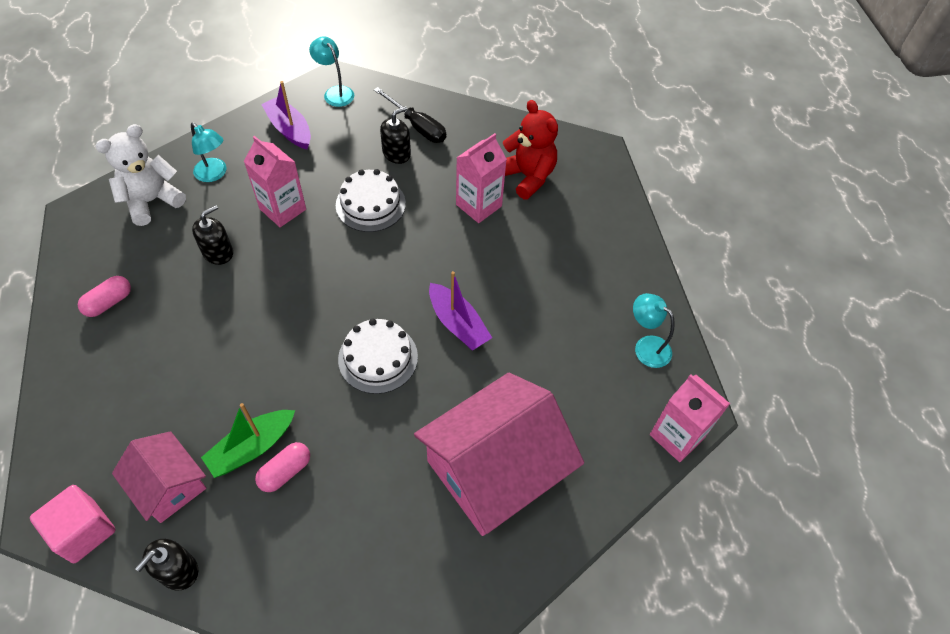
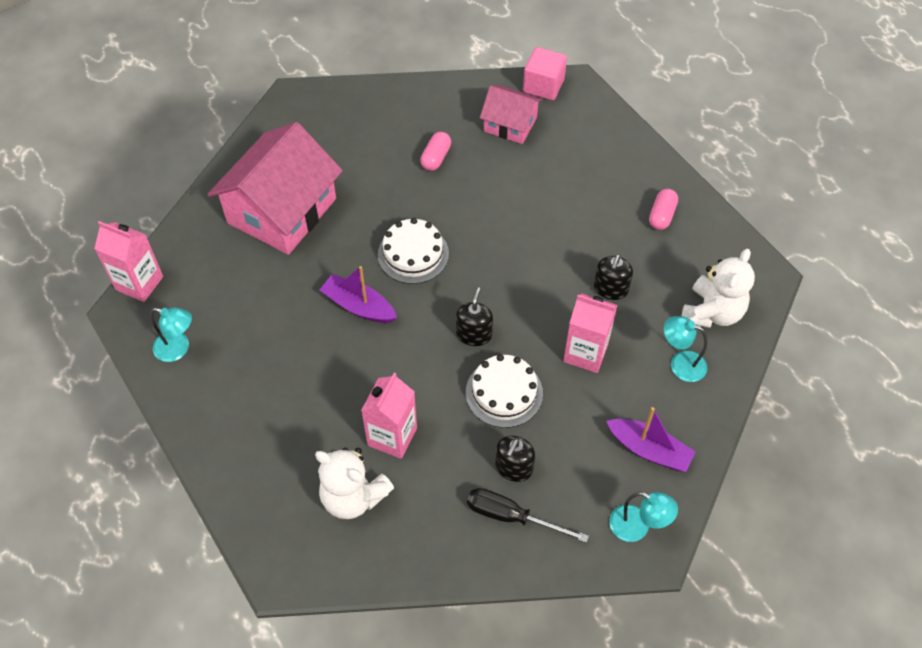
camera: 160 degrees right, 0 degrees up
black soap dispenser [135,539,198,591] -> black soap dispenser moved to [456,287,493,346]
green boat [201,403,295,478] -> none
red teddy bear [503,100,558,200] -> white teddy bear [315,447,394,519]

